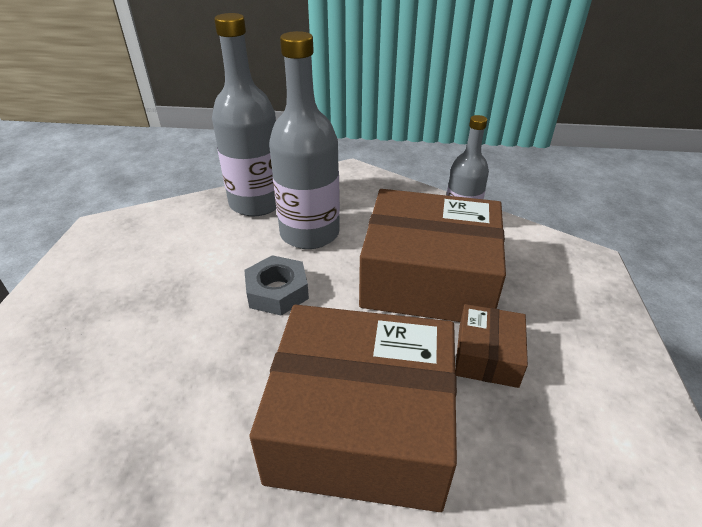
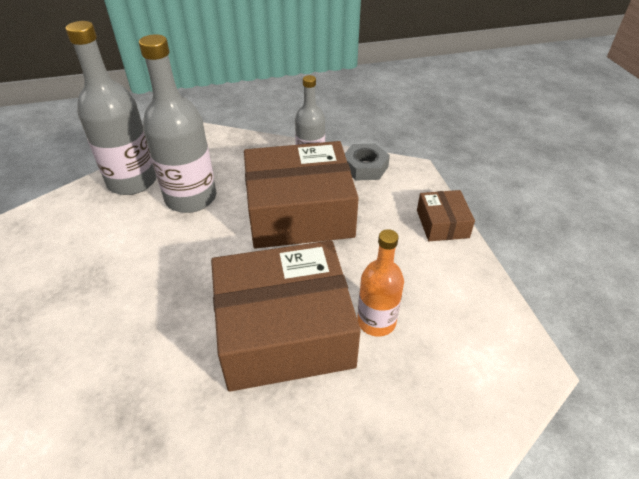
camera: 20 degrees left, 5 degrees up
grey nut [244,255,309,316] -> grey nut moved to [345,144,390,181]
brown box [455,304,528,388] -> brown box moved to [417,190,475,241]
none -> orange bottle [357,229,404,337]

